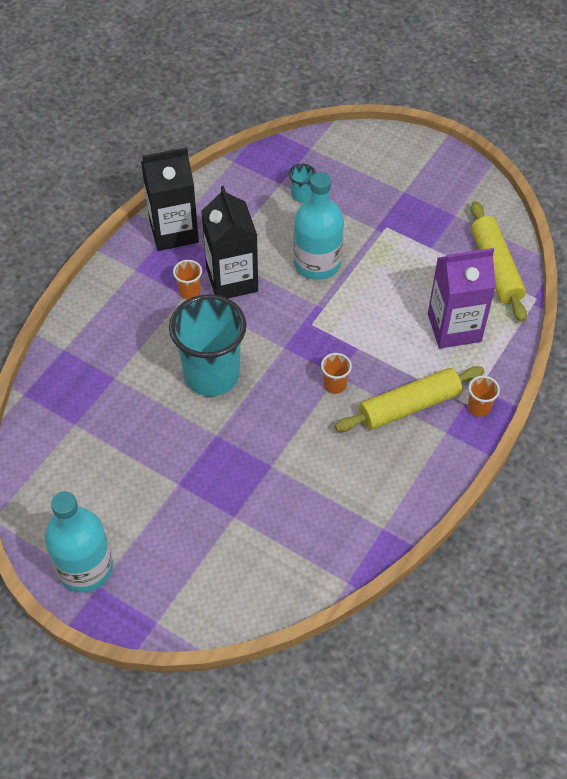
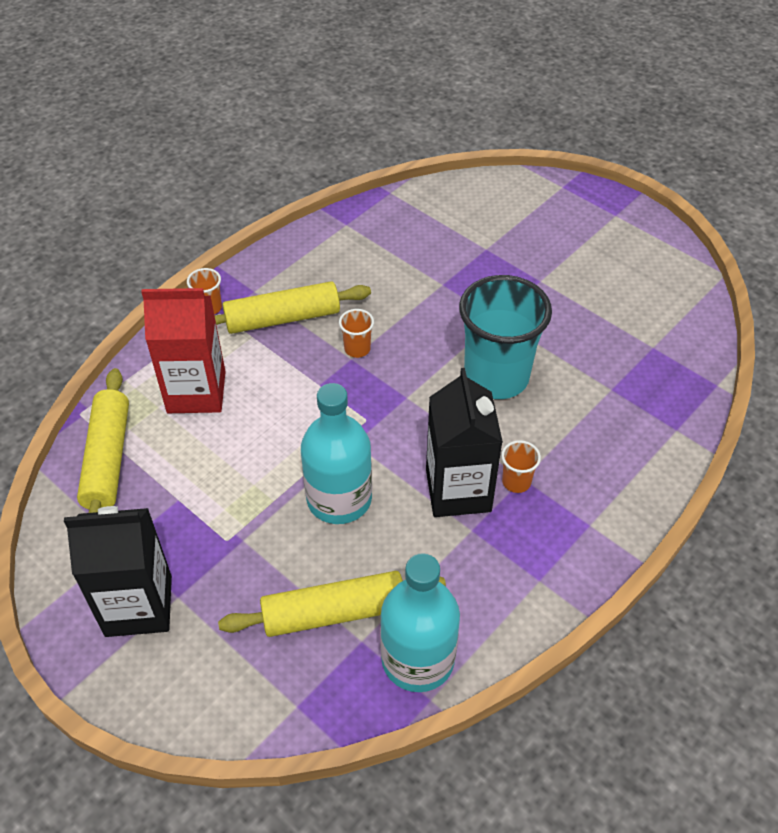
camera: 170 degrees left, 5 degrees down
turquoise bottle [44,491,113,593] -> turquoise bottle moved to [380,553,460,692]
black carton [141,147,199,251] -> black carton moved to [64,506,172,637]
turquoise cup [288,164,316,202] -> yellow rolling pin [218,571,446,637]
purple carton [428,248,496,349] -> red carton [141,288,226,413]

